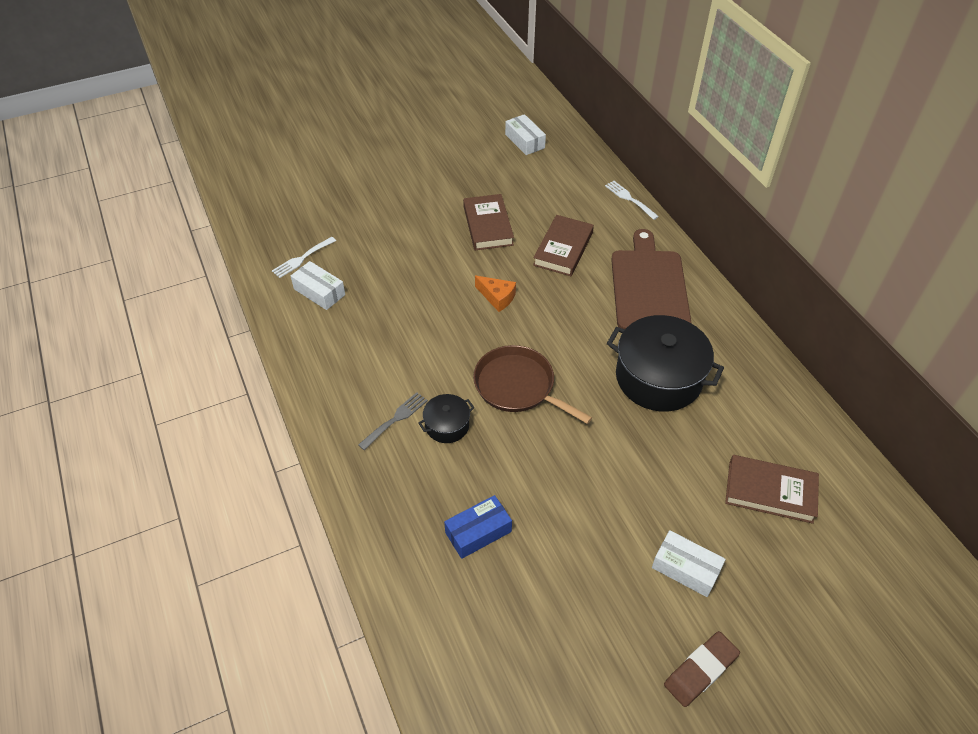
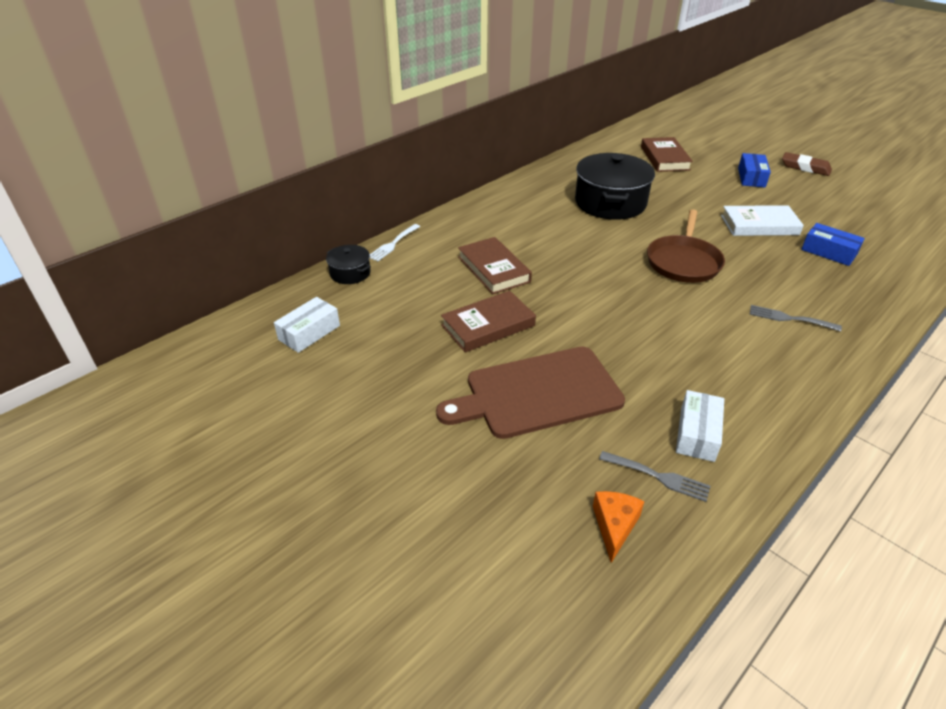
camera: 110 degrees left, 10 degrees down
white fork [272,237,336,278] -> grey fork [599,451,710,502]
black pot [418,394,475,443] -> black pot moved to [326,245,371,284]
orange cheese [475,276,516,312] -> orange cheese moved to [593,491,645,563]
brown book [533,215,594,276] -> brown book turned 60 degrees clockwise [458,237,532,294]
brown cutting board [611,229,692,329] -> brown cutting board moved to [436,347,625,439]
white box [652,530,726,597] -> blue box [738,153,771,188]
none -> white book [721,205,804,236]

